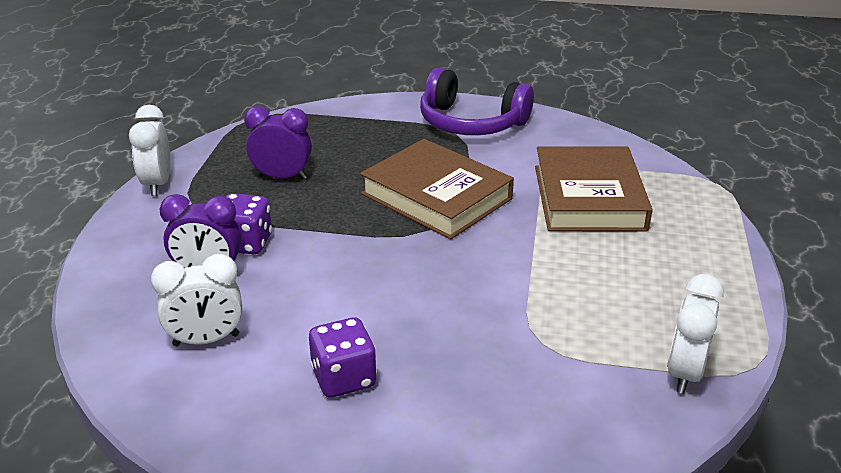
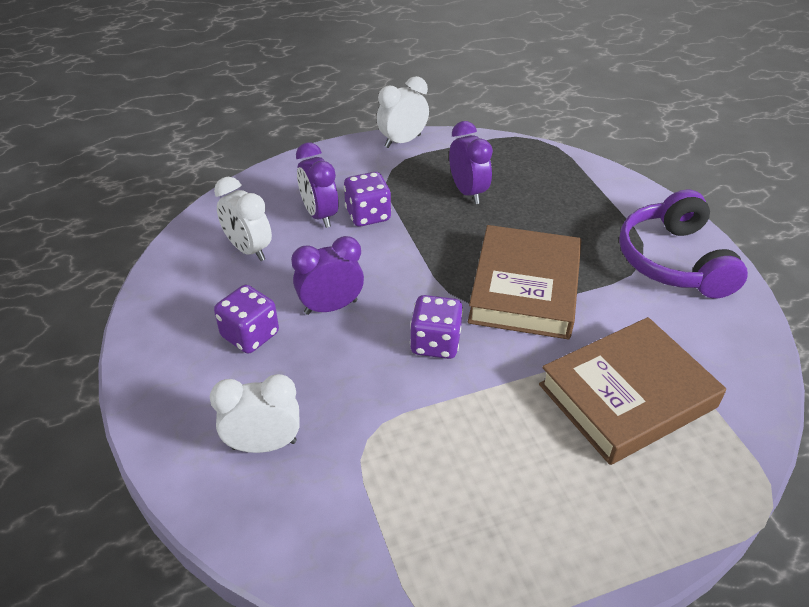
camera: 60 degrees right, 10 degrees up
white clock [667,274,724,394] -> white clock moved to [210,374,300,453]
none -> purple clock [291,236,364,315]
none -> purple dice [410,295,463,359]

